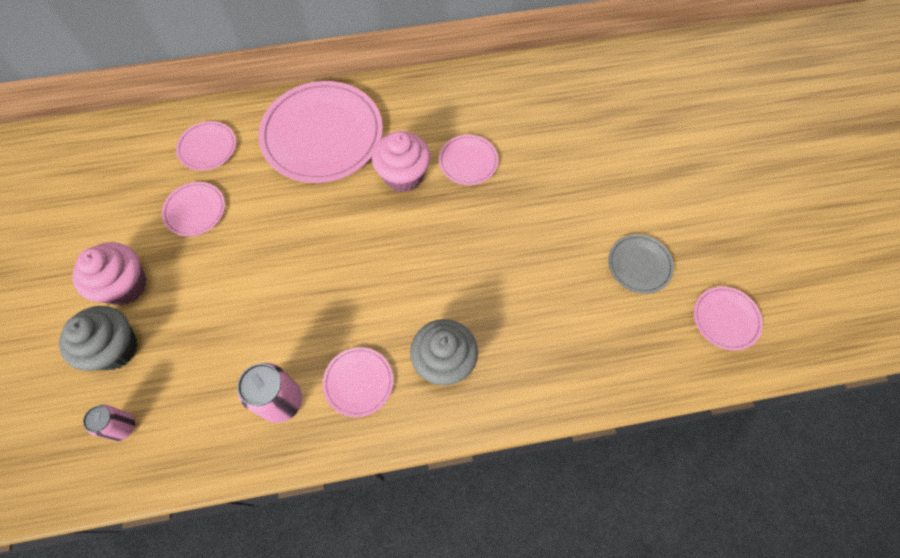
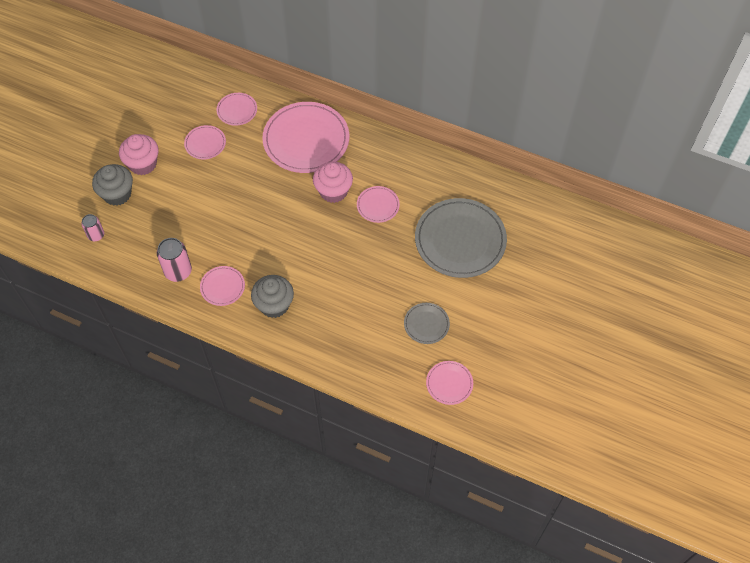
camera: 35 degrees right, 5 degrees down
none -> grey plate [415,198,507,278]

